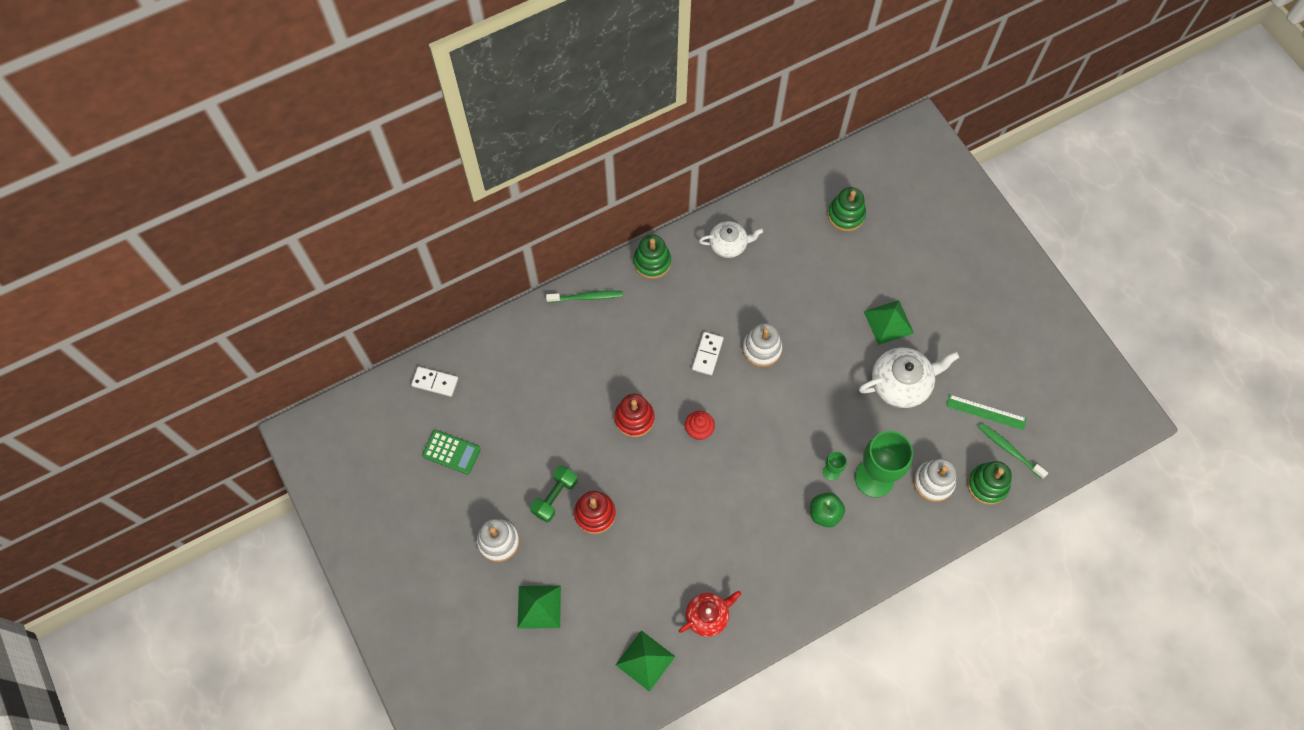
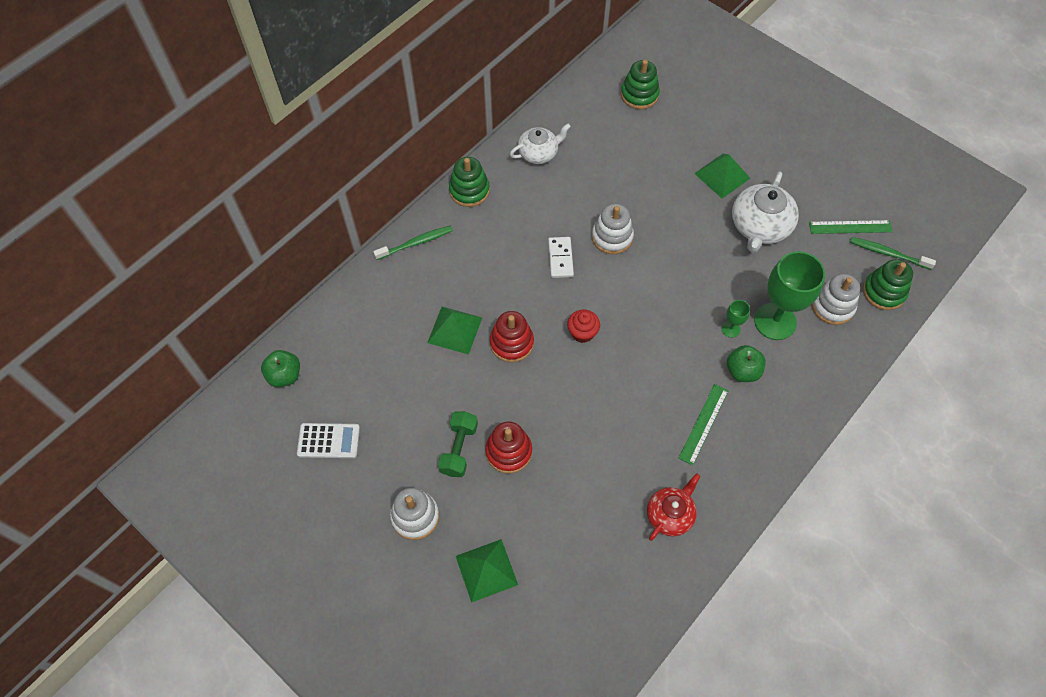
camera: 20 degrees left, 5 degrees down
white domino [411,367,458,397] -> green apple [261,350,300,387]
green calculator [422,430,481,475] -> white calculator [297,423,360,458]
green pyramid [616,630,676,692] -> green pyramid moved to [427,307,482,355]
white teapot [859,348,960,408] -> white teapot turned 150 degrees clockwise [732,172,799,252]
none -> green ruler [679,384,729,465]

